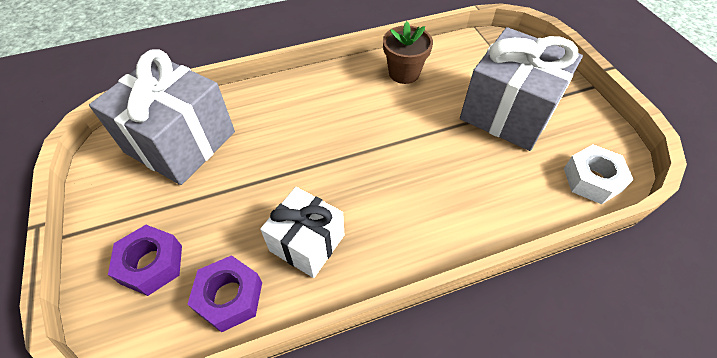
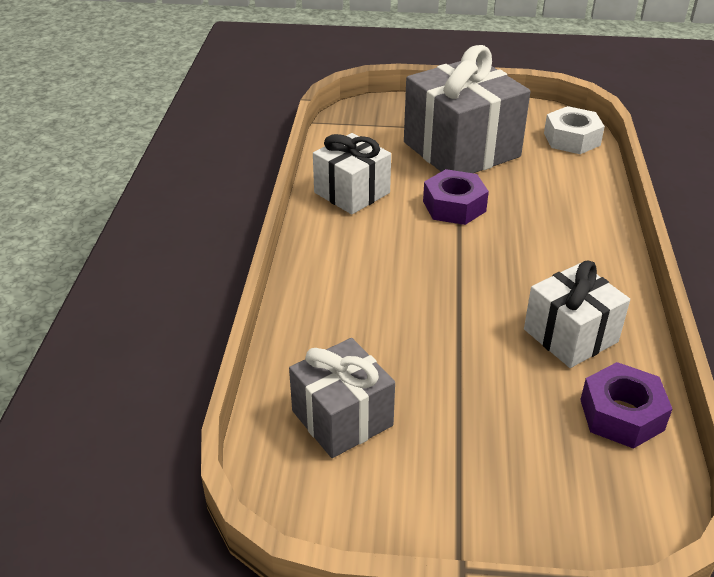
camera: 65 degrees left, 15 degrees down
grey gift [89,49,235,185] -> grey gift [289,338,395,458], size x0.60
purple nut [108,225,182,296] -> purple nut moved to [423,169,489,225]
brown flower pot [383,21,433,84] -> white gift [313,133,391,214]

